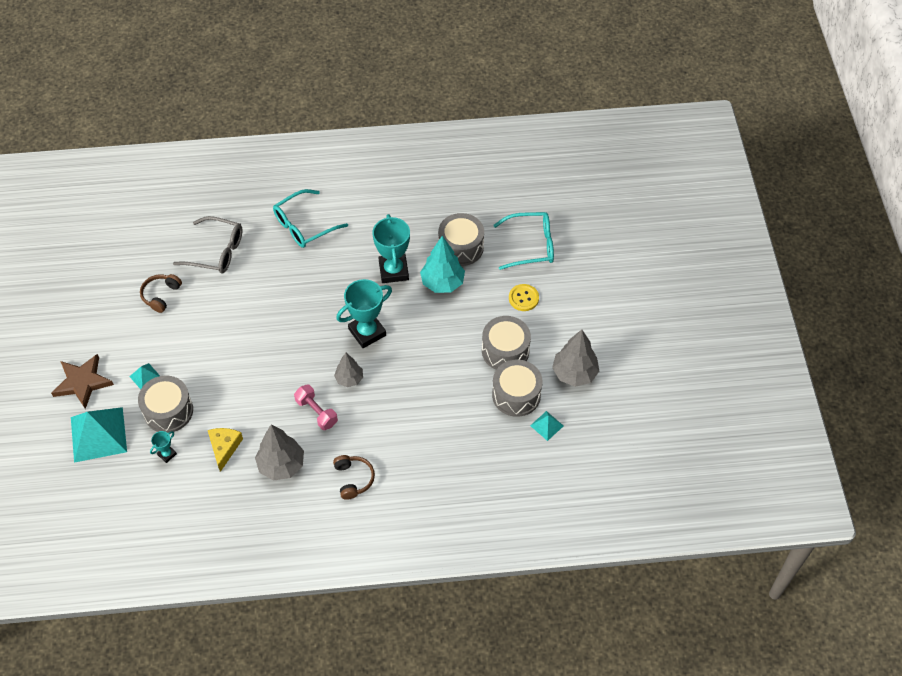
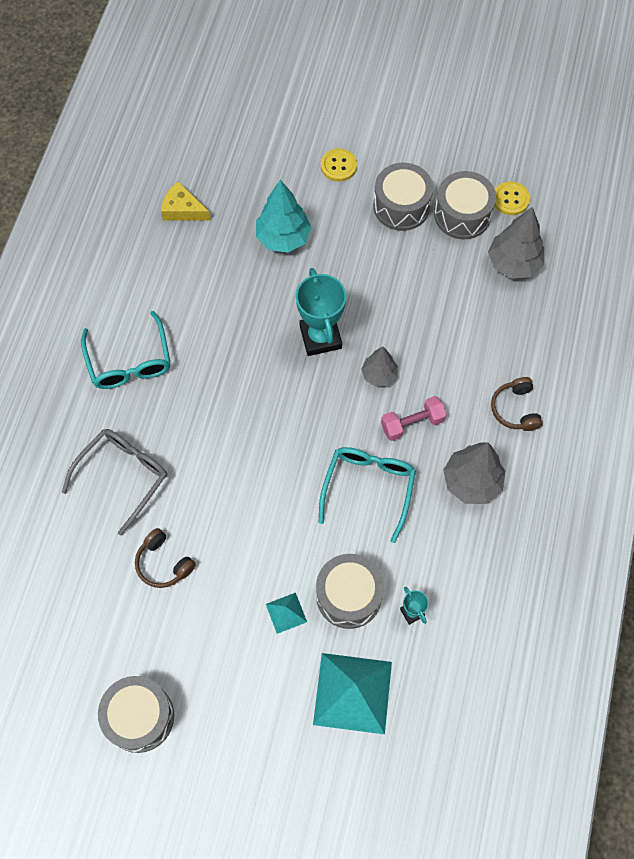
camera: 70 degrees left, 10 degrees up
brown star [51,354,114,409] -> none
yellow cheese [208,428,243,472] -> yellow cheese moved to [161,181,211,221]
brown headphones [333,455,375,500] -> brown headphones turned 105 degrees counterclockwise [491,377,543,431]
turquoise trophy [373,214,410,283] -> none
grey drum [438,213,484,266] -> grey drum moved to [98,676,174,753]
turquoise glasses [494,212,554,270] -> turquoise glasses moved to [319,447,416,543]
turquoise pyramid [530,411,564,441] -> yellow button [495,181,530,215]
grey tree [552,330,599,387] -> grey tree moved to [488,207,544,279]

